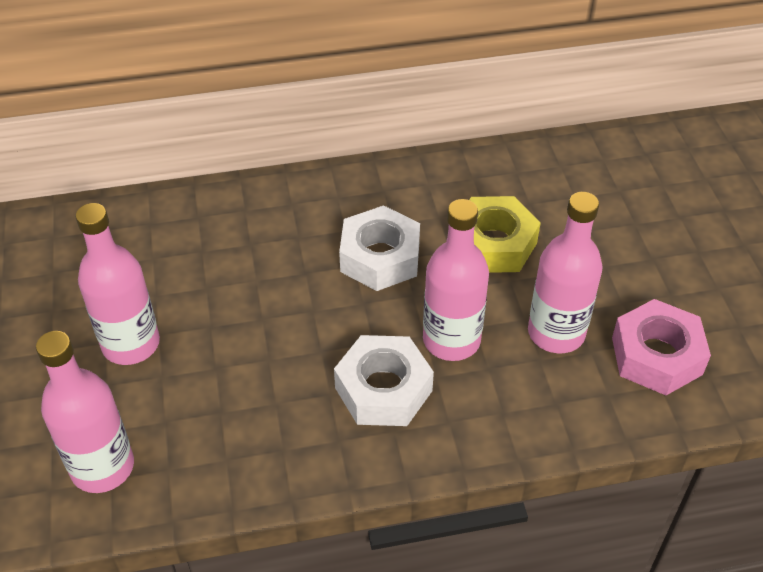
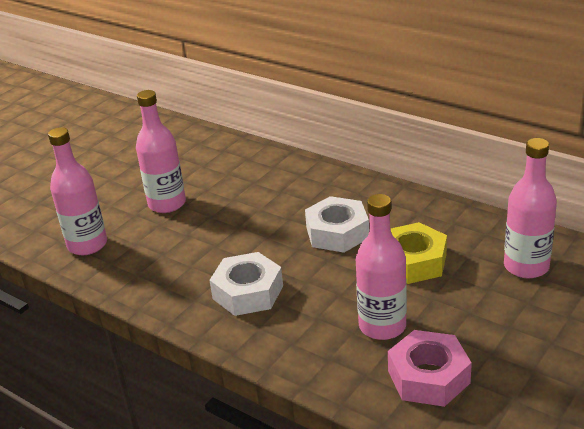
camera: 50 degrees right, 15 degrees down
pink bottle [423,199,489,361] -> pink bottle moved to [504,138,557,278]

